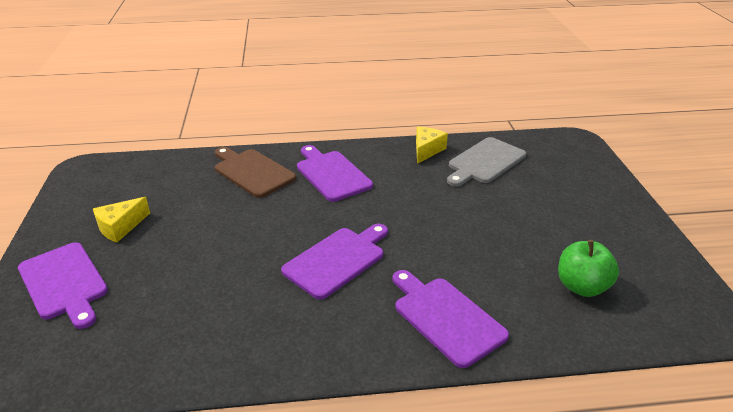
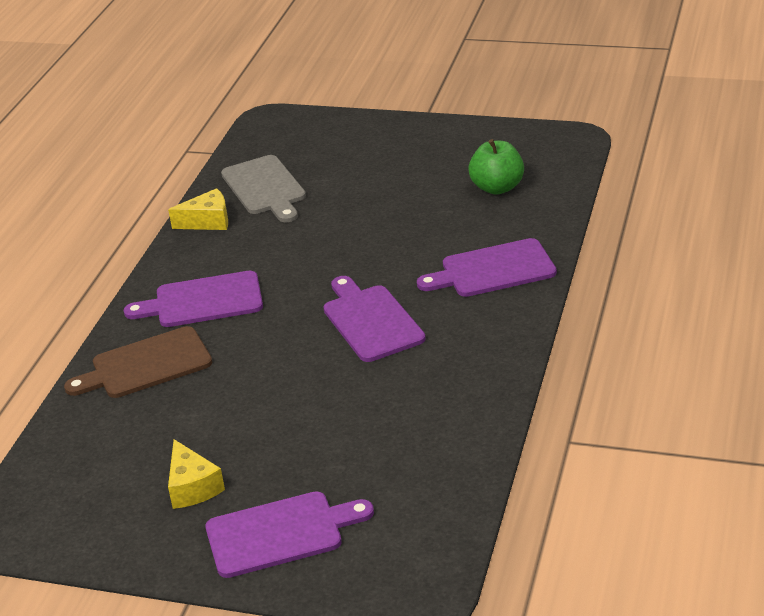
camera: 65 degrees left, 0 degrees up
yellow cheese [416,127,448,164] -> yellow cheese turned 120 degrees clockwise [168,188,228,230]

